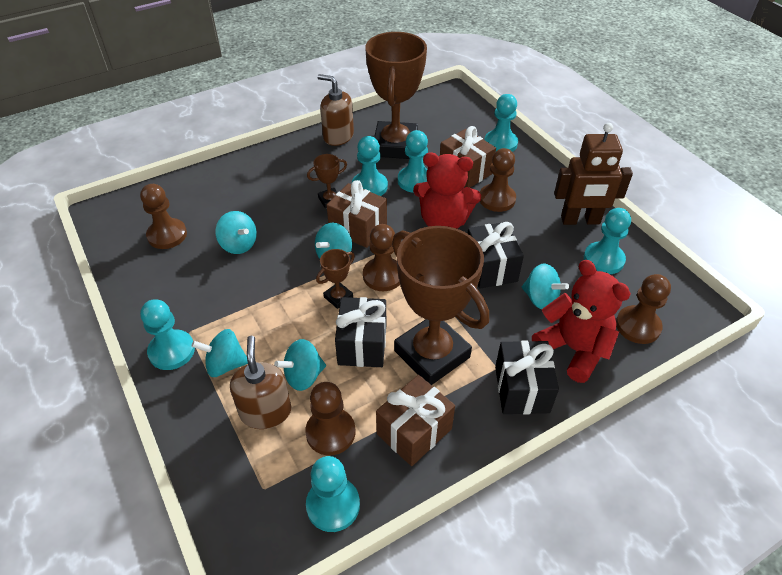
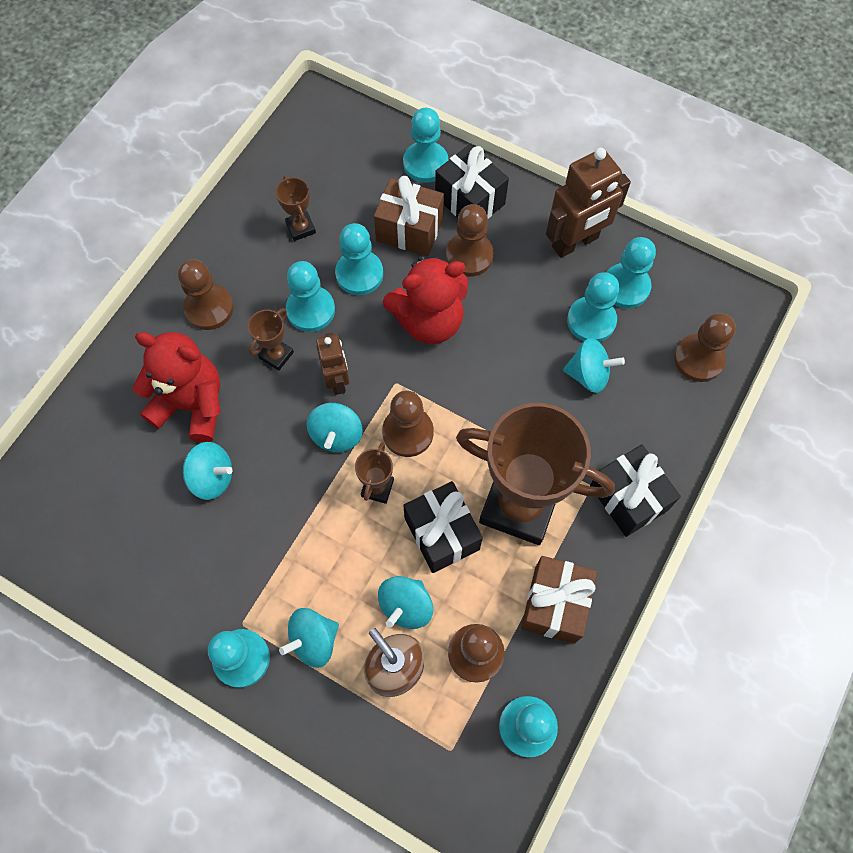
camera: 30 degrees left, 20 degrees up
brown pawn [140,184,187,249] -> brown pawn moved to [178,259,234,330]
brown soap dispenser [317,74,354,146] -> none
brown gift [327,180,387,248] -> brown robot [316,333,350,395]
brown trophy [365,32,427,159] -> brown trophy [276,176,316,241], size x0.42
black gift [467,222,524,288] -> black gift moved to [435,144,509,219]
red teddy bear [532,260,631,383] -> red teddy bear moved to [133,332,221,442]
none -> turquoise pawn [567,272,619,342]

